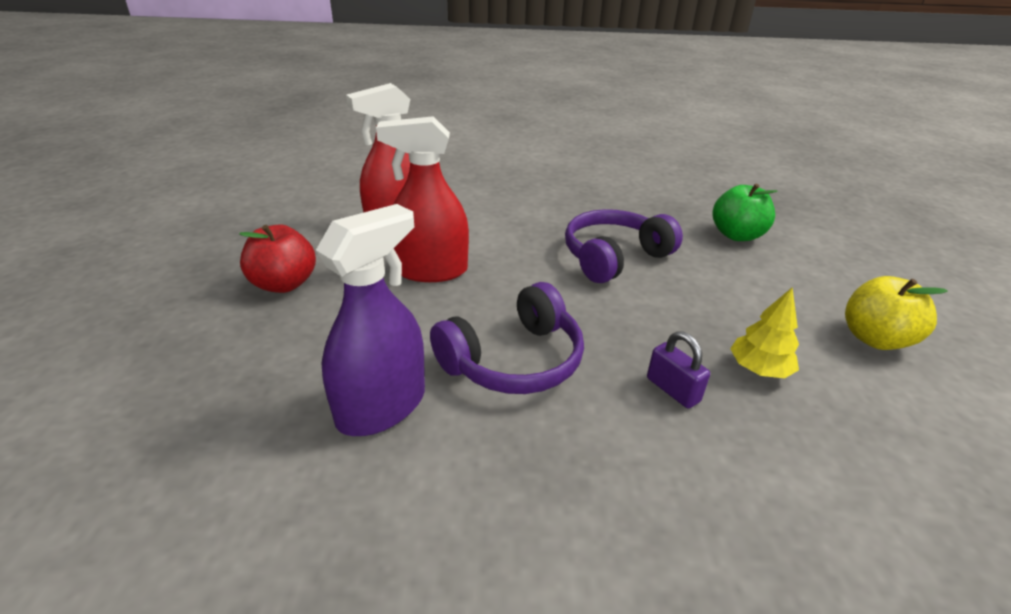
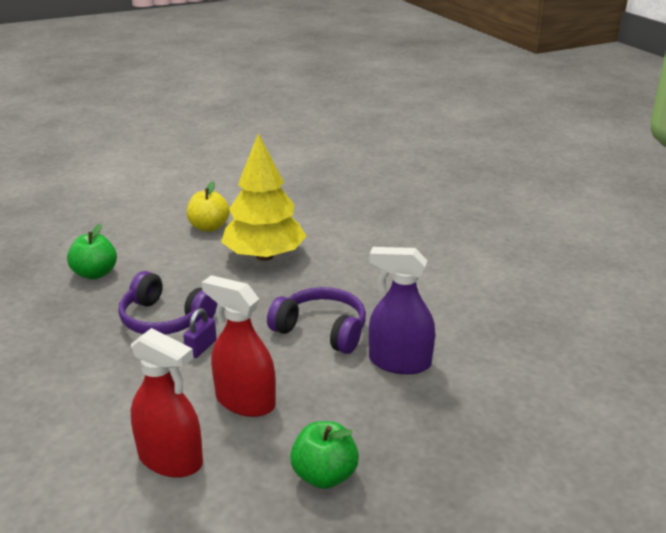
camera: 115 degrees left, 5 degrees down
red apple [239,225,316,293] -> green apple [290,421,359,489]
red spray bottle [376,116,469,282] -> red spray bottle turned 150 degrees clockwise [202,275,276,417]
purple padlock [647,331,710,408] -> purple padlock moved to [183,308,217,358]
yellow tree [730,287,799,378] -> yellow tree [221,133,307,261], size x2.31

